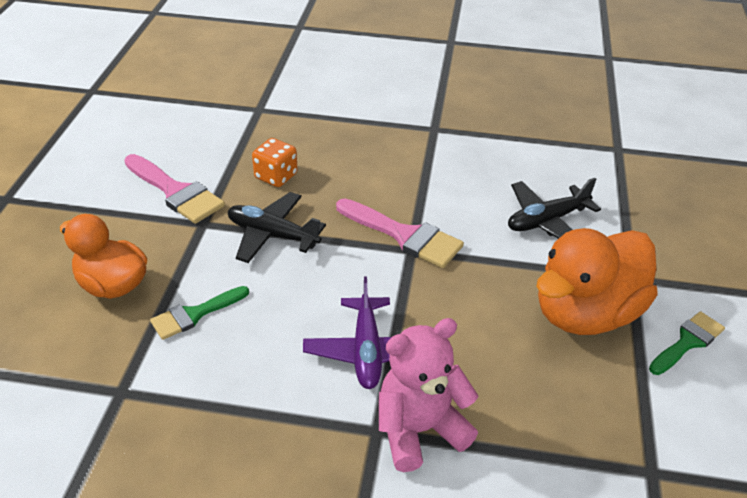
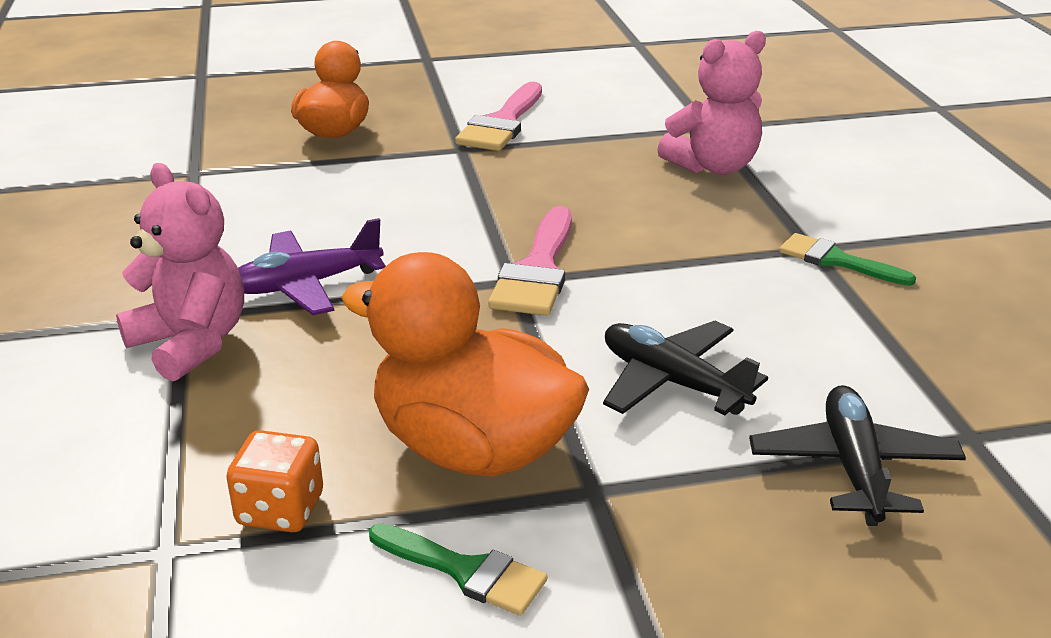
camera: 70 degrees right, 10 degrees down
green brush [150,286,249,340] -> green brush moved to [779,233,916,286]
black plane [228,192,326,263] -> black plane moved to [749,385,966,526]
orange dice [252,138,298,187] -> orange dice moved to [226,430,323,532]
none -> pink teddy bear [657,31,766,175]

